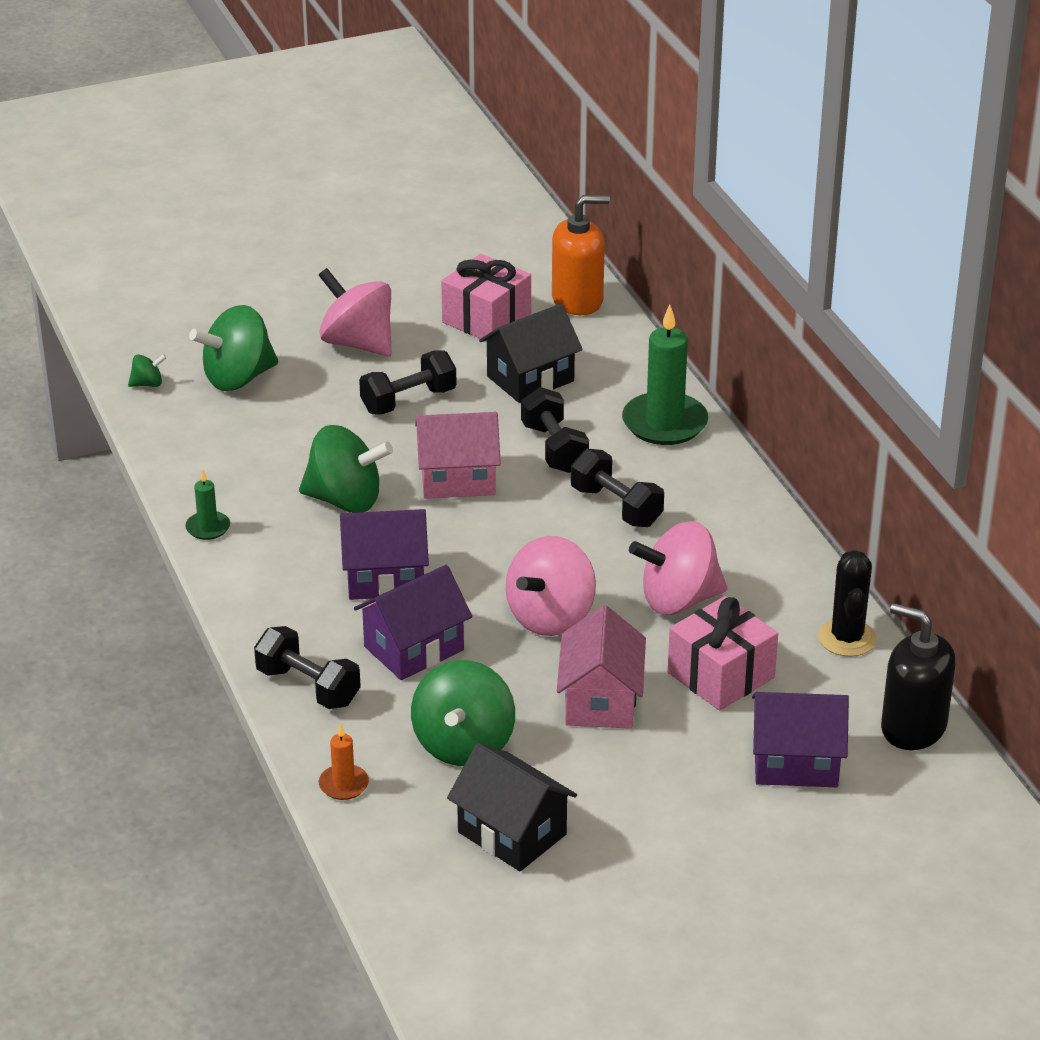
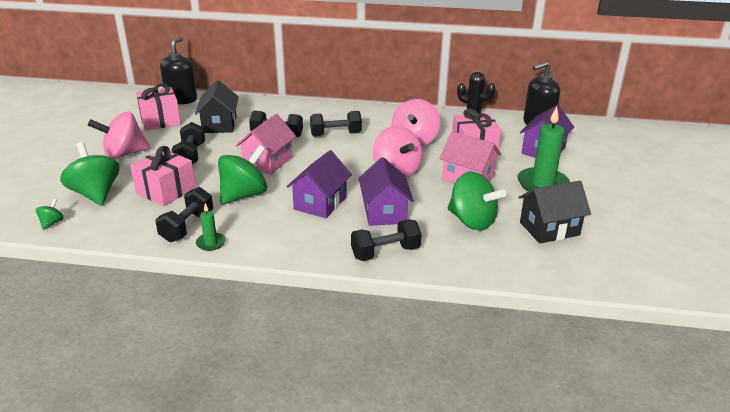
camera: 60 degrees left, 5 degrees down
green spinning top [189,305,278,391] -> green spinning top turned 150 degrees clockwise [60,142,120,206]
orange candle [319,723,369,800] -> none
orange soap dispenser [552,195,610,315] -> black soap dispenser [160,37,197,104]
green candle [622,305,708,445] -> green candle moved to [517,107,570,192]
none -> pink gift [130,146,196,206]
none -> black dumbbell [155,187,213,242]

